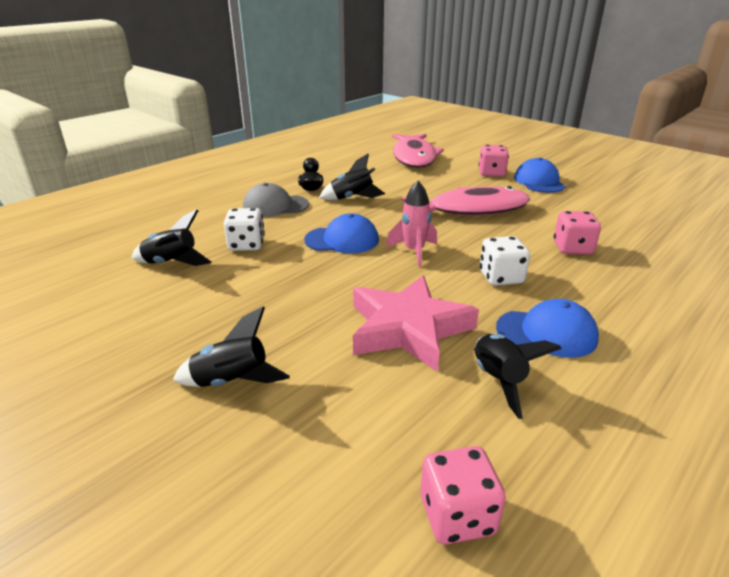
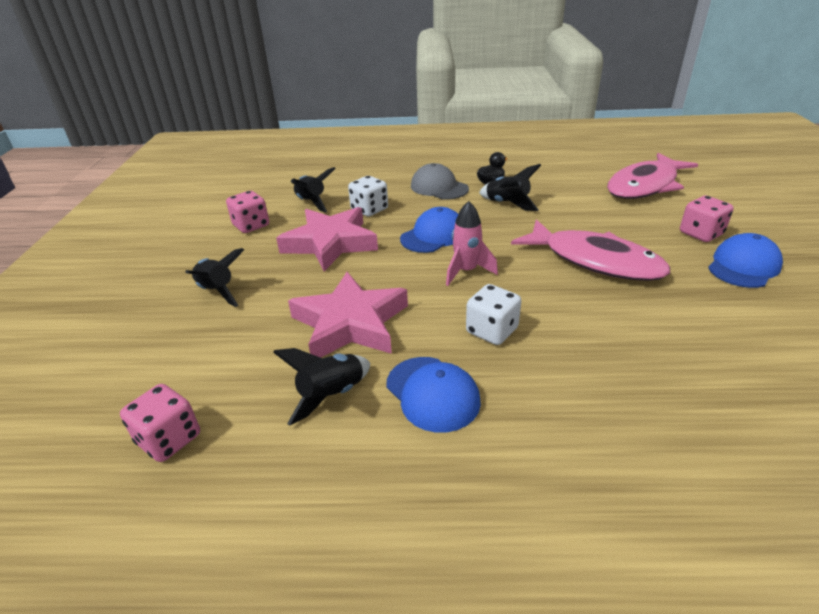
camera: 50 degrees right, 5 degrees up
blue cap [304,213,379,253] -> blue cap turned 90 degrees counterclockwise [400,207,458,253]
pink dice [554,211,601,254] -> pink dice moved to [226,191,269,233]
none -> pink star [276,207,378,271]

